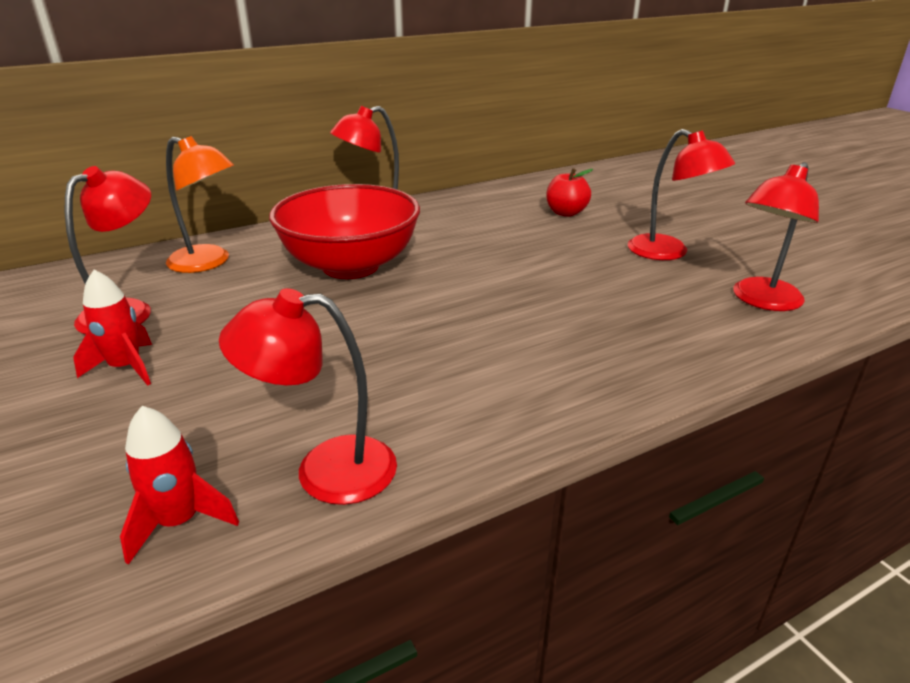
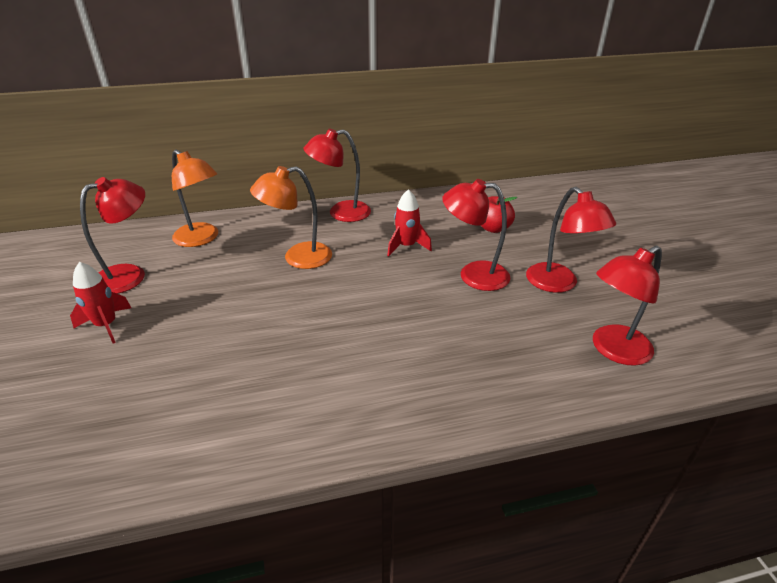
camera: 15 degrees right, 5 degrees up
red rocket [120,406,239,565] -> red rocket moved to [387,189,432,256]
red lamp [219,288,397,505] -> red lamp moved to [442,179,510,291]
red bowl [269,184,420,279] -> orange lamp [250,166,332,269]

